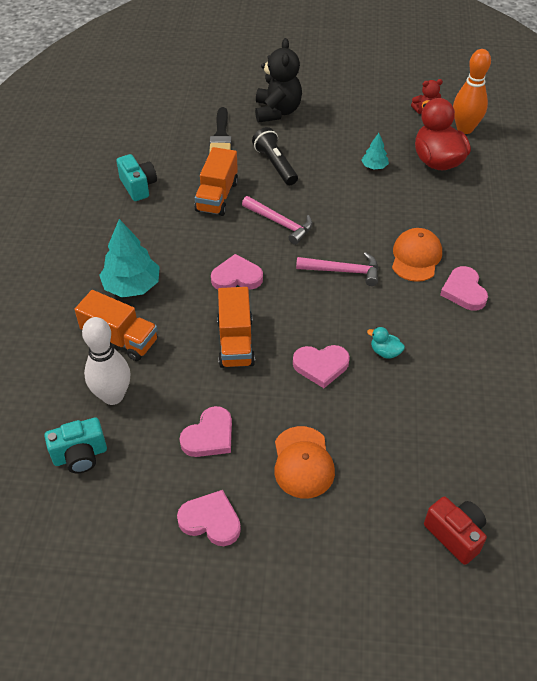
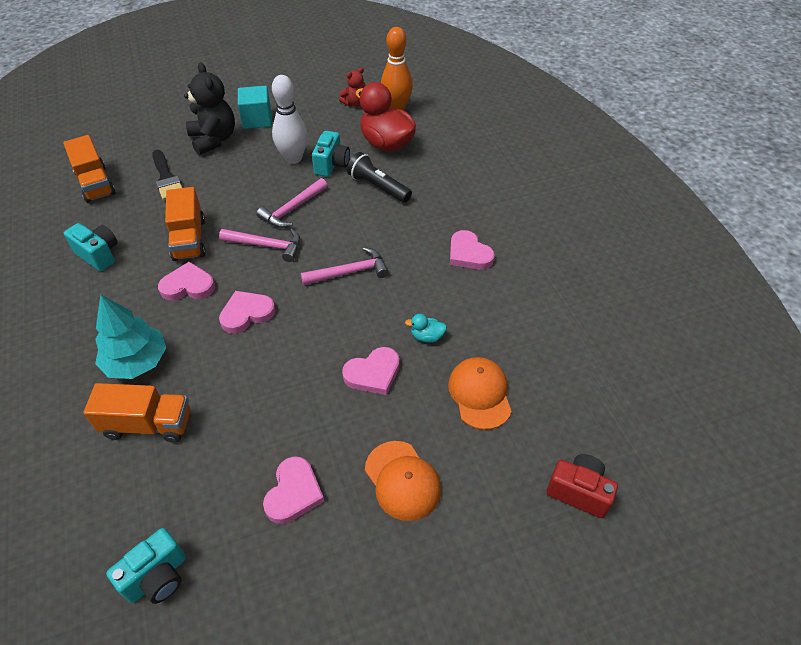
camera: 25 degrees left, 0 degrees up
white bowling pin [82,317,131,405] -> white bowling pin moved to [272,75,308,164]
pink heart [177,490,241,546] -> pink heart moved to [158,262,215,301]
orange truck [217,287,255,368] -> orange truck moved to [63,135,116,203]
black flashlight [252,127,298,185] -> black flashlight moved to [347,152,412,203]
turquoise tree [361,133,389,170] -> turquoise camera [312,131,350,177]
orange cap [392,228,442,282] -> orange cap moved to [448,357,512,430]
none -> turquoise cube [238,86,272,129]
none -> pink hammer [256,178,328,228]

